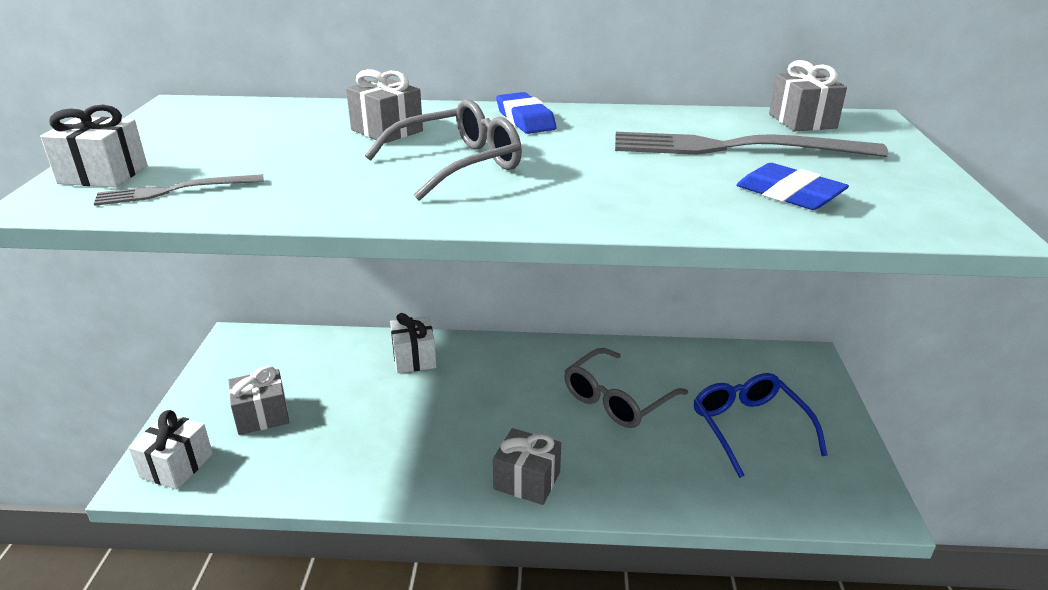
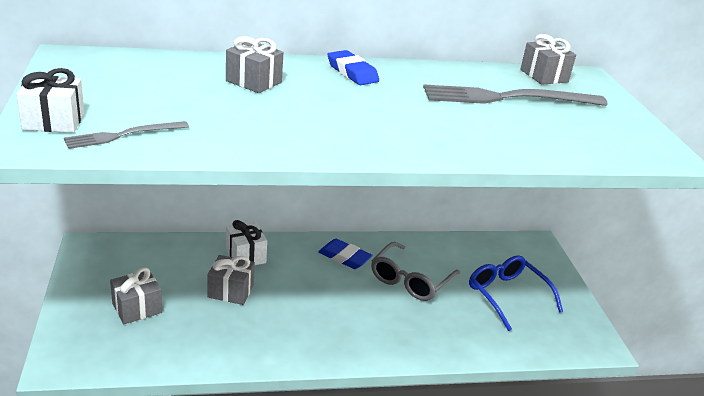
camera: 15 degrees left, 0 degrees up
white gift [128,410,213,490] -> none
grey glasses [365,99,522,201] -> none
grey gift [493,428,561,505] -> grey gift moved to [207,255,255,305]
blue eraser [736,163,849,210] -> blue eraser moved to [318,239,373,269]

